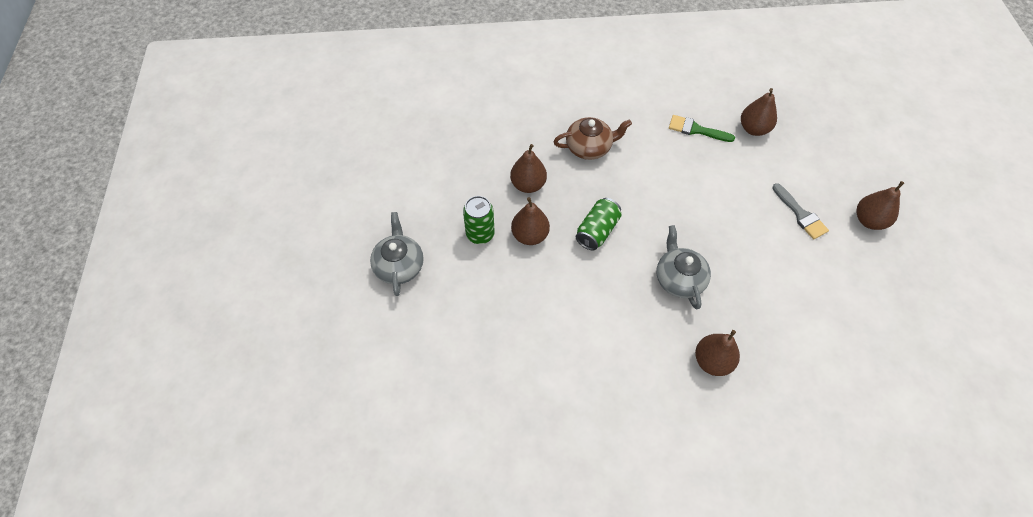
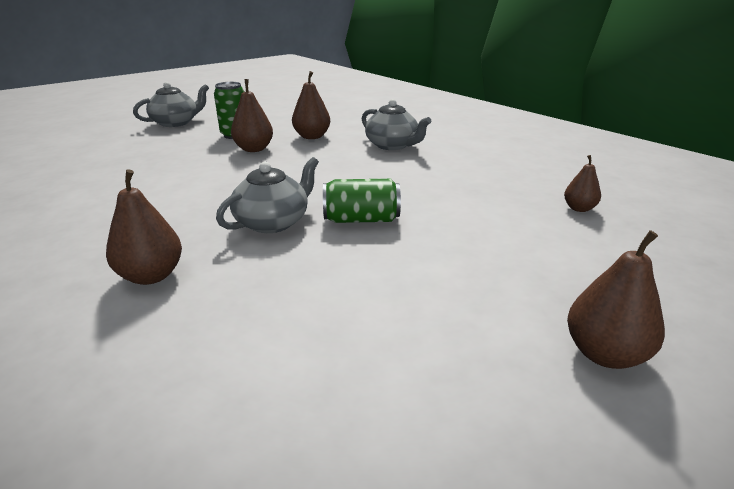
camera: 55 degrees right, 30 degrees down
brown teapot [553,117,632,160] -> grey teapot [362,99,431,150]
green can [576,198,621,251] -> green can moved to [323,179,401,223]
green brush [669,115,735,142] -> none
brown pear [741,88,777,136] -> brown pear [564,155,601,212], size x0.63
grey brush [772,183,829,239] -> none

